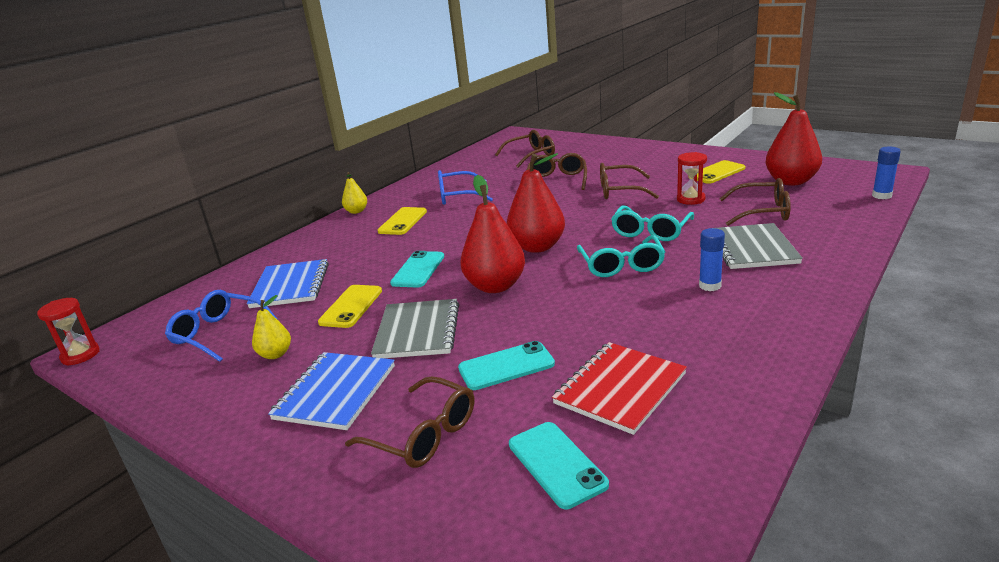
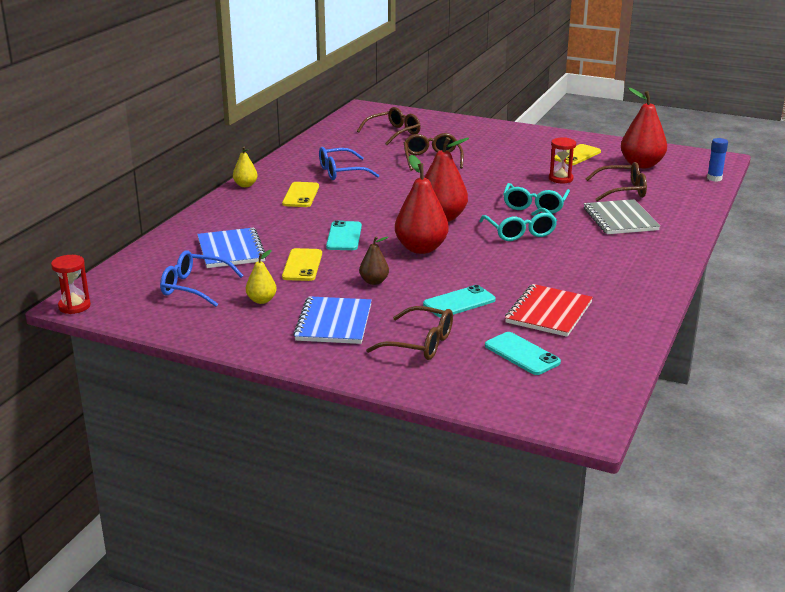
camera: 15 degrees left, 0 degrees up
grey notebook [371,299,459,358] -> brown pear [359,236,389,285]
brown glasses [600,163,659,199] -> none
blue glue stick [699,228,725,291] -> none

